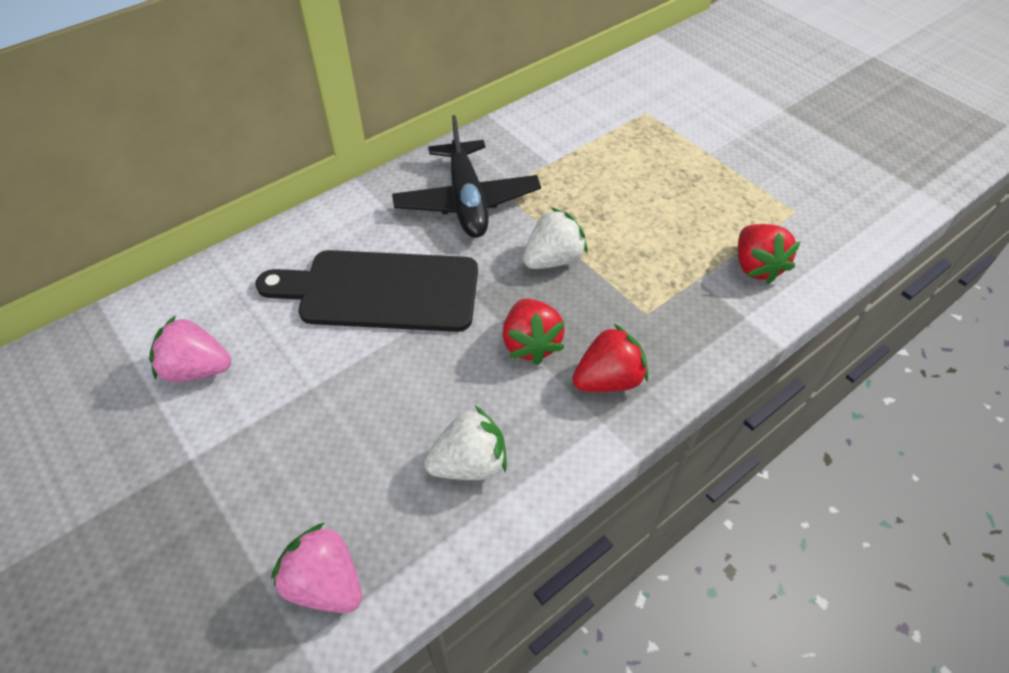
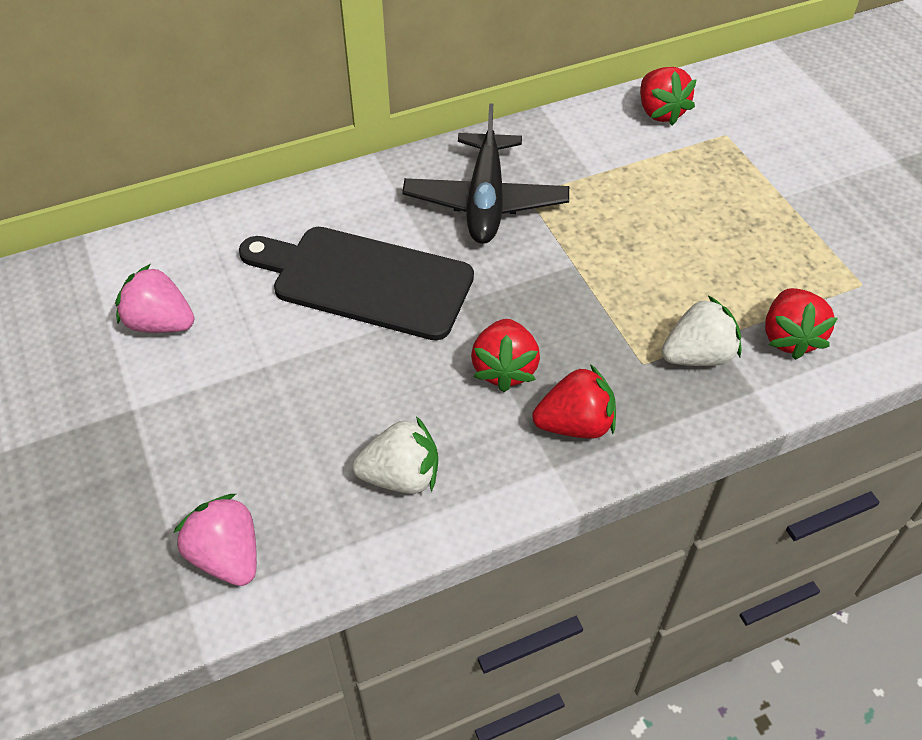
camera: 15 degrees right, 0 degrees up
white strawberry [523,207,588,269] -> white strawberry moved to [661,296,741,366]
none -> red strawberry [640,67,697,125]

